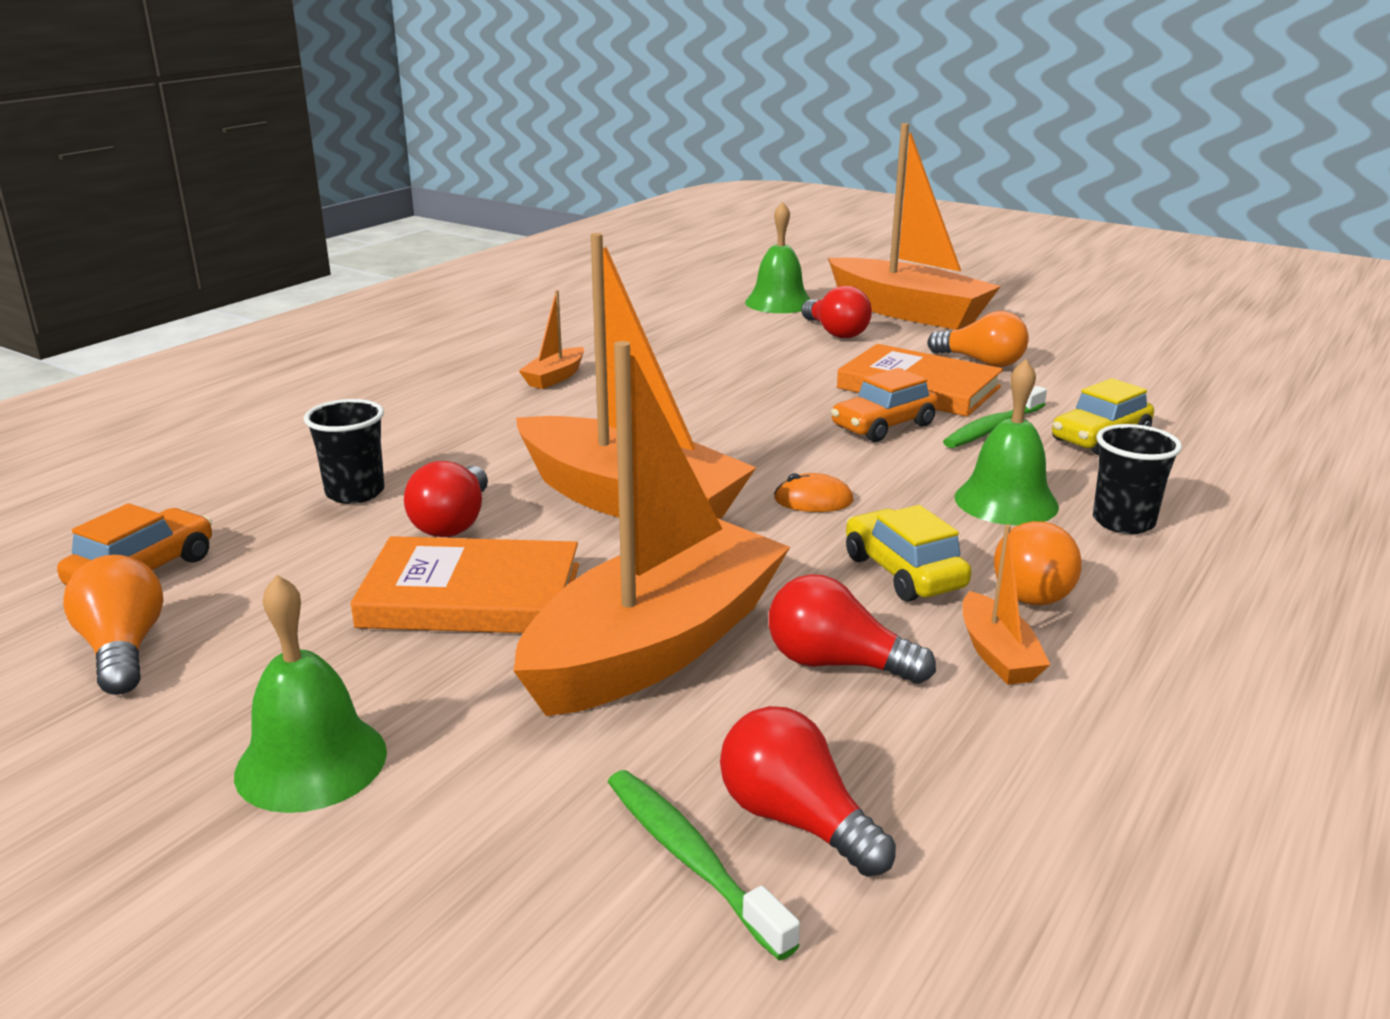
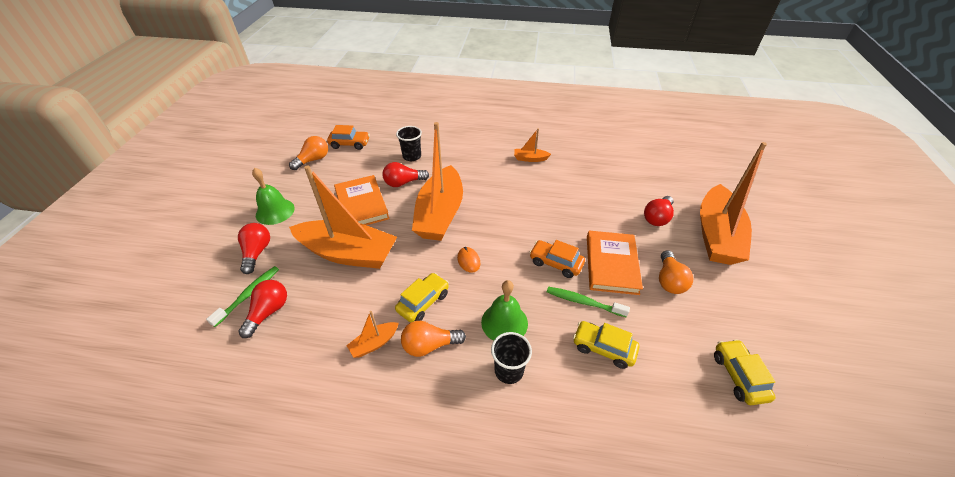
camera: 65 degrees right, 20 degrees up
green bell [745,202,811,313] -> none
red light bulb [769,574,936,684] -> red light bulb moved to [238,223,270,274]
none -> yellow car [714,339,776,405]

